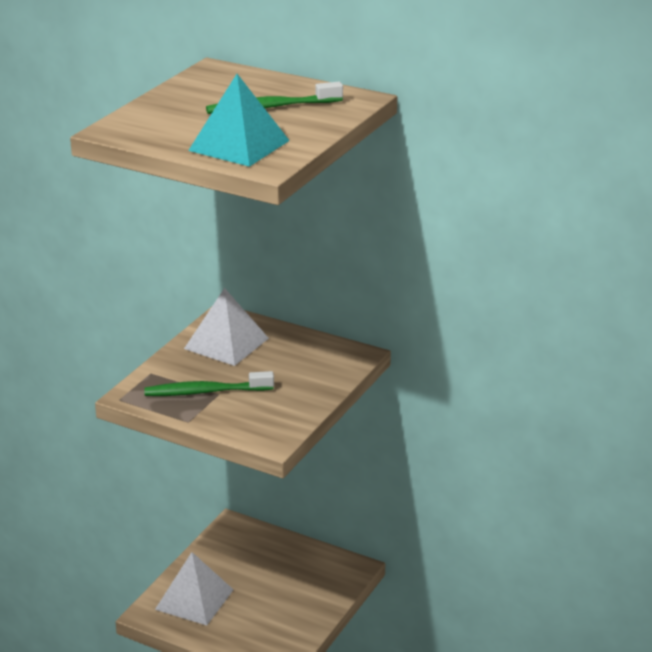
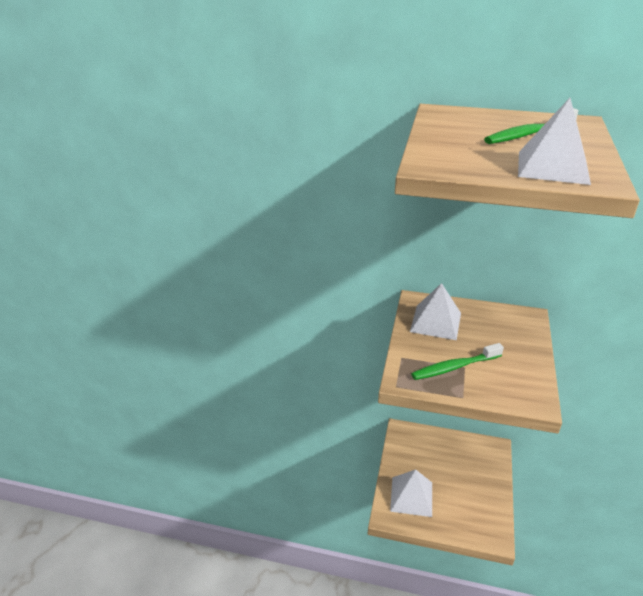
camera: 15 degrees left, 5 degrees up
turquoise pyramid [188,74,290,167] -> white pyramid [518,98,591,185]

